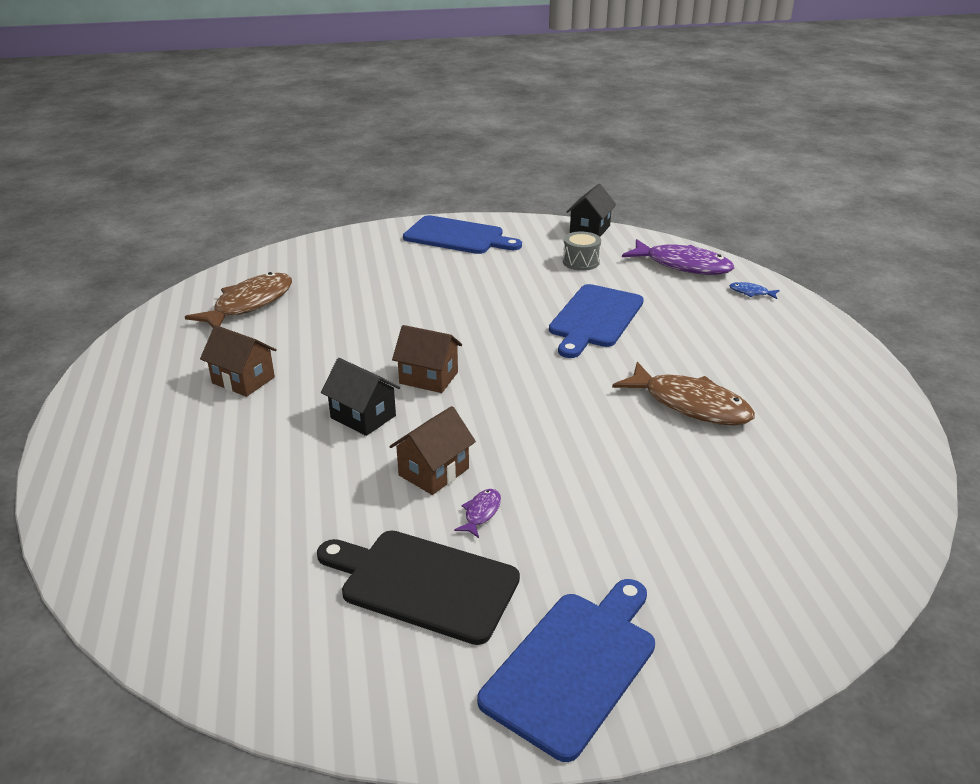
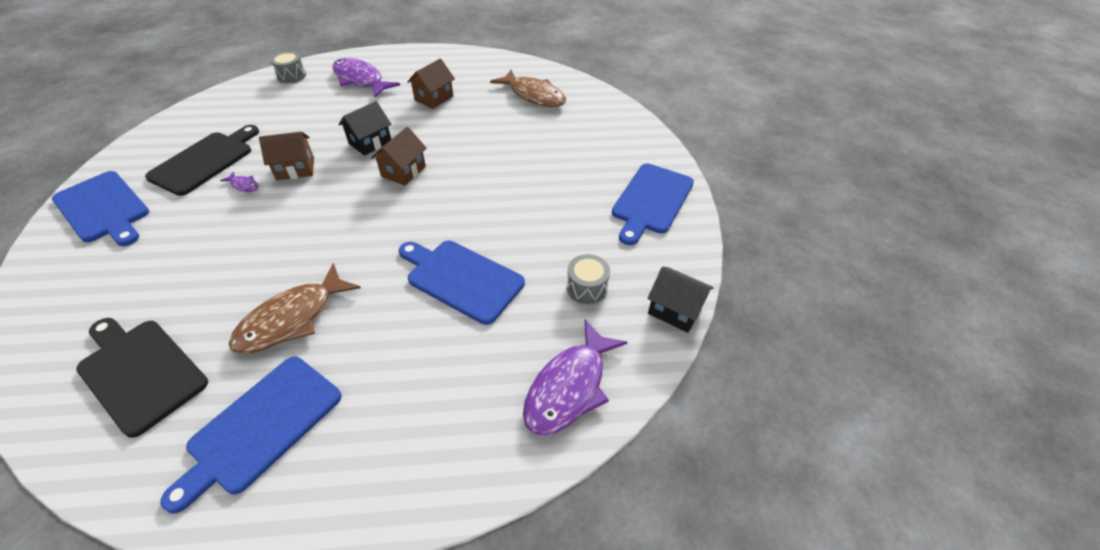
camera: 95 degrees right, 15 degrees up
brown house [389,406,476,495] -> brown house turned 60 degrees counterclockwise [259,131,314,180]
blue fish [729,282,780,299] -> none
none -> black cutting board [76,318,208,438]
none -> blue cutting board [160,356,342,513]
none -> grey drum [270,51,306,83]
none -> purple fish [332,58,400,97]

